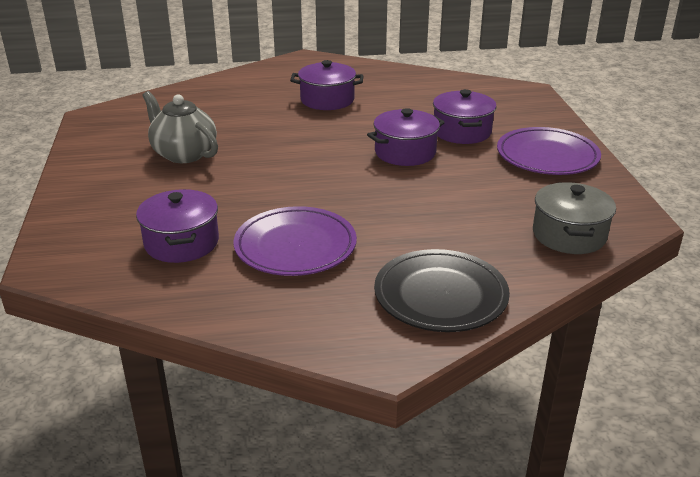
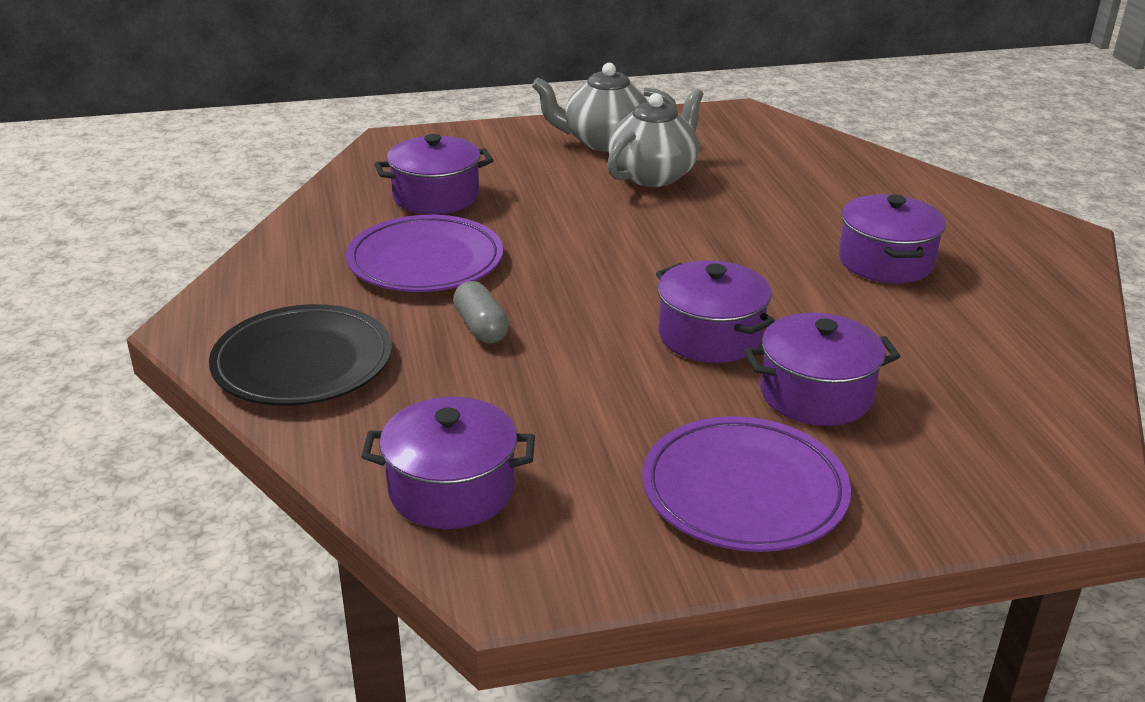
camera: 85 degrees right, 0 degrees up
grey pot [533,182,616,254] -> purple pot [361,397,535,529]
none -> grey capsule [453,281,509,344]
none -> grey teapot [532,63,678,152]

